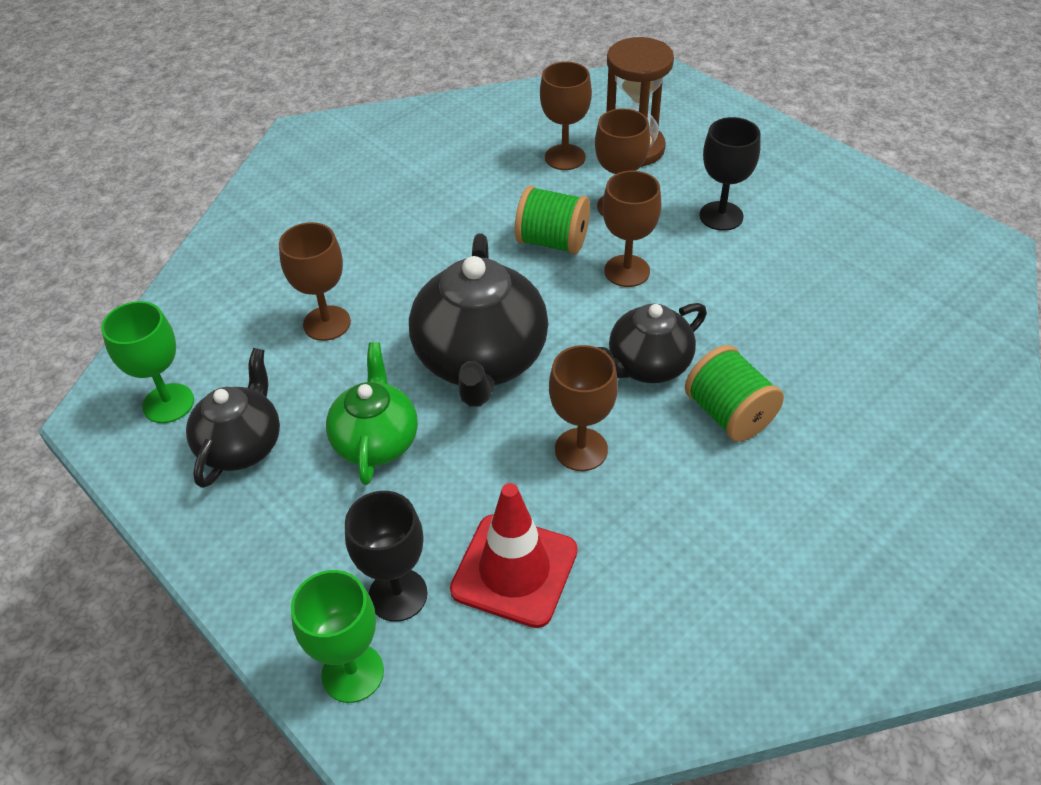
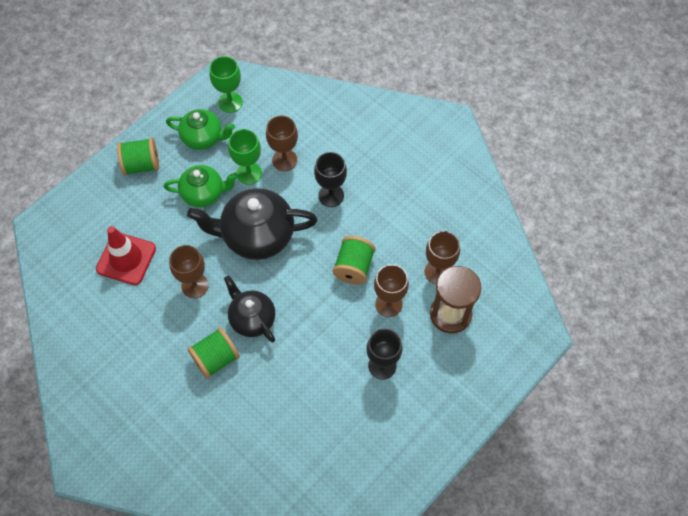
camera: 85 degrees right, 15 degrees up
black teapot [186,348,280,488] -> green teapot [166,109,235,150]
green goblet [291,570,384,703] -> green goblet moved to [228,129,262,185]
black goblet [345,491,427,622] -> black goblet moved to [314,152,347,207]
brown goblet [602,171,661,287] -> none
none -> green spool [117,138,159,175]

